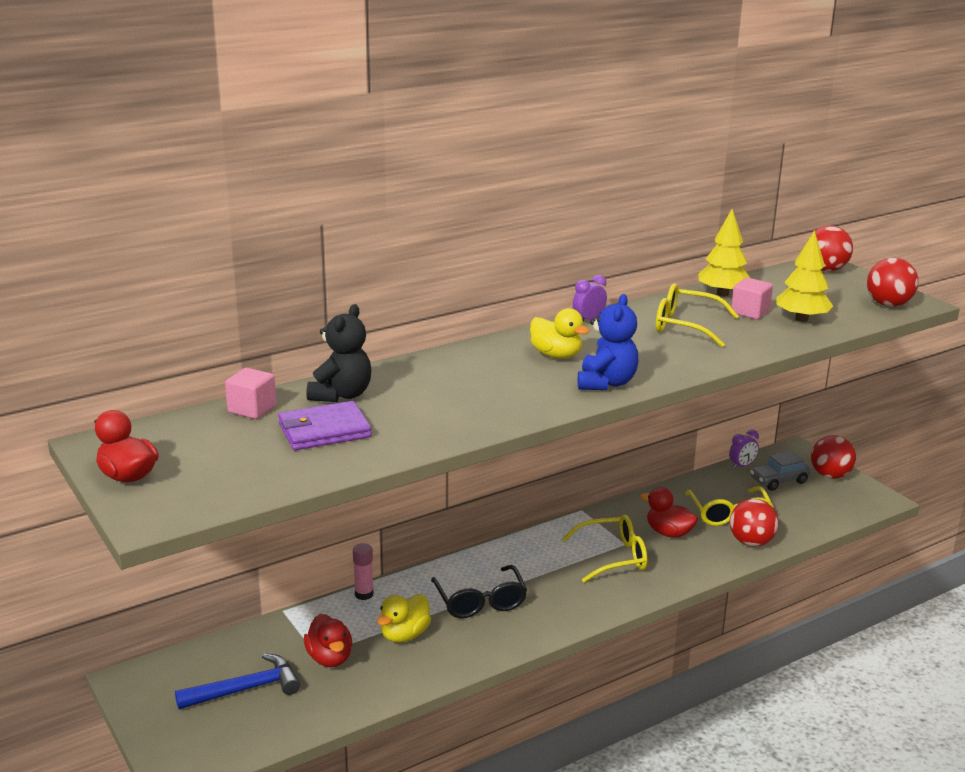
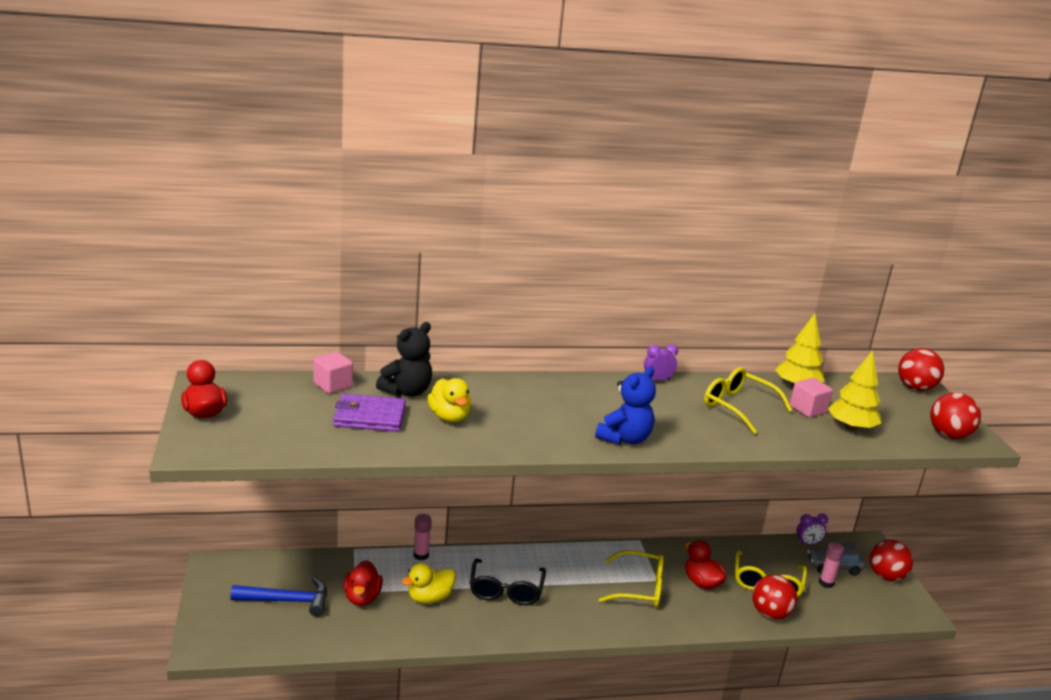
camera: 20 degrees right, 0 degrees up
yellow duck [530,308,589,359] -> yellow duck moved to [427,378,471,422]
none -> pink glue stick [819,543,844,588]

